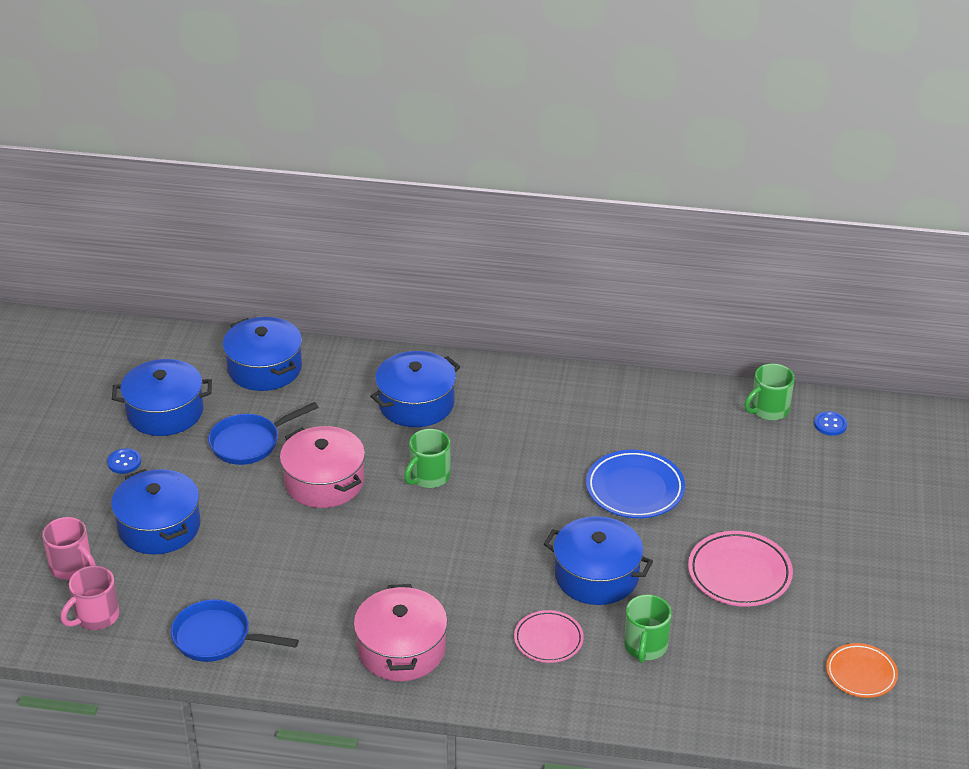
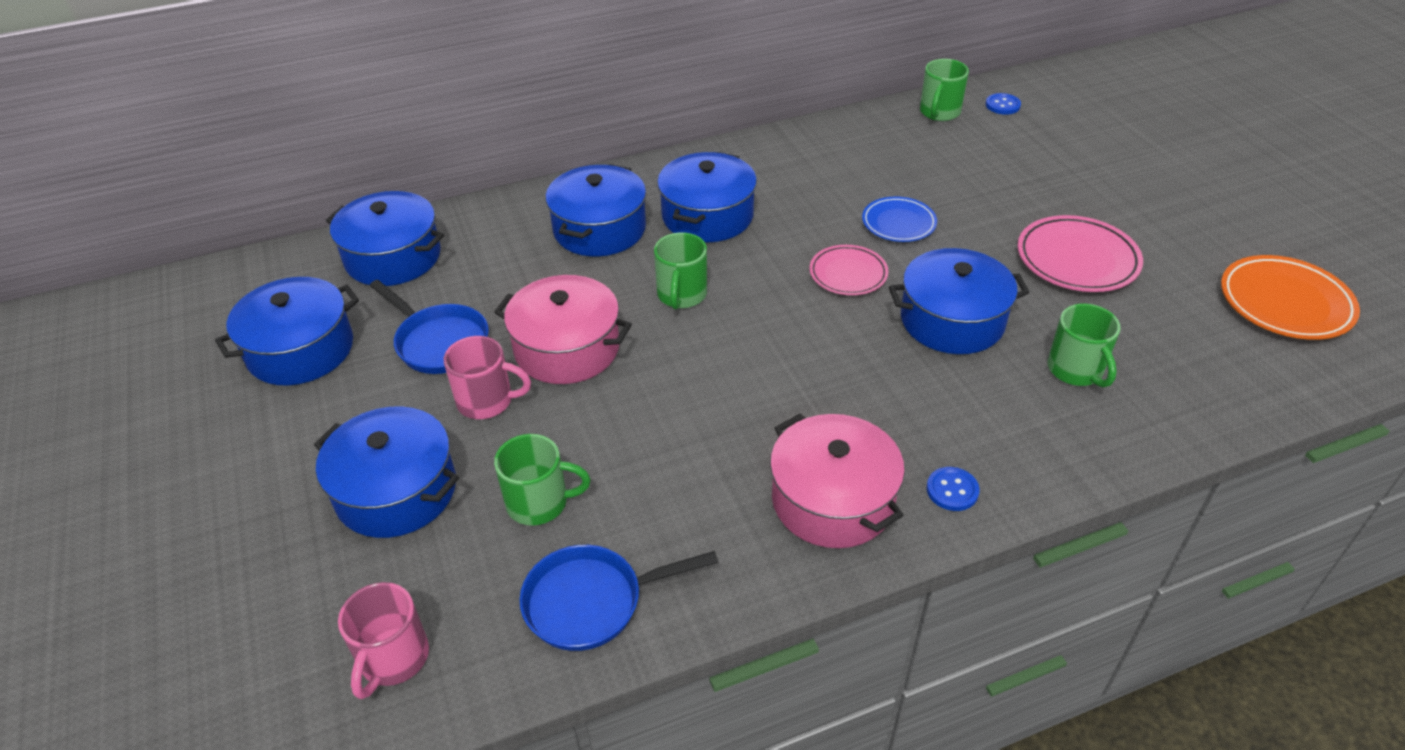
camera: 30 degrees left, 5 degrees up
pink mug [42,517,96,580] -> pink mug moved to [444,336,531,419]
blue button [107,448,141,474] -> blue button moved to [927,467,980,511]
blue pan [208,402,318,465] -> blue pan turned 75 degrees counterclockwise [370,280,489,374]
pink plate [514,610,584,663] -> pink plate moved to [810,245,888,295]
blue plate [586,450,685,518] -> blue plate [862,196,937,242], size x0.64
orange plate [826,643,898,698] -> orange plate [1221,255,1360,340], size x1.55
none -> green mug [494,434,591,526]
none -> blue pot [657,152,757,242]

